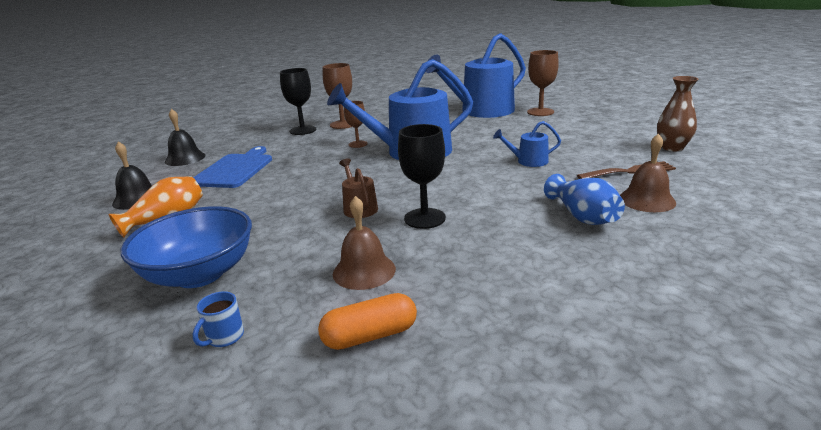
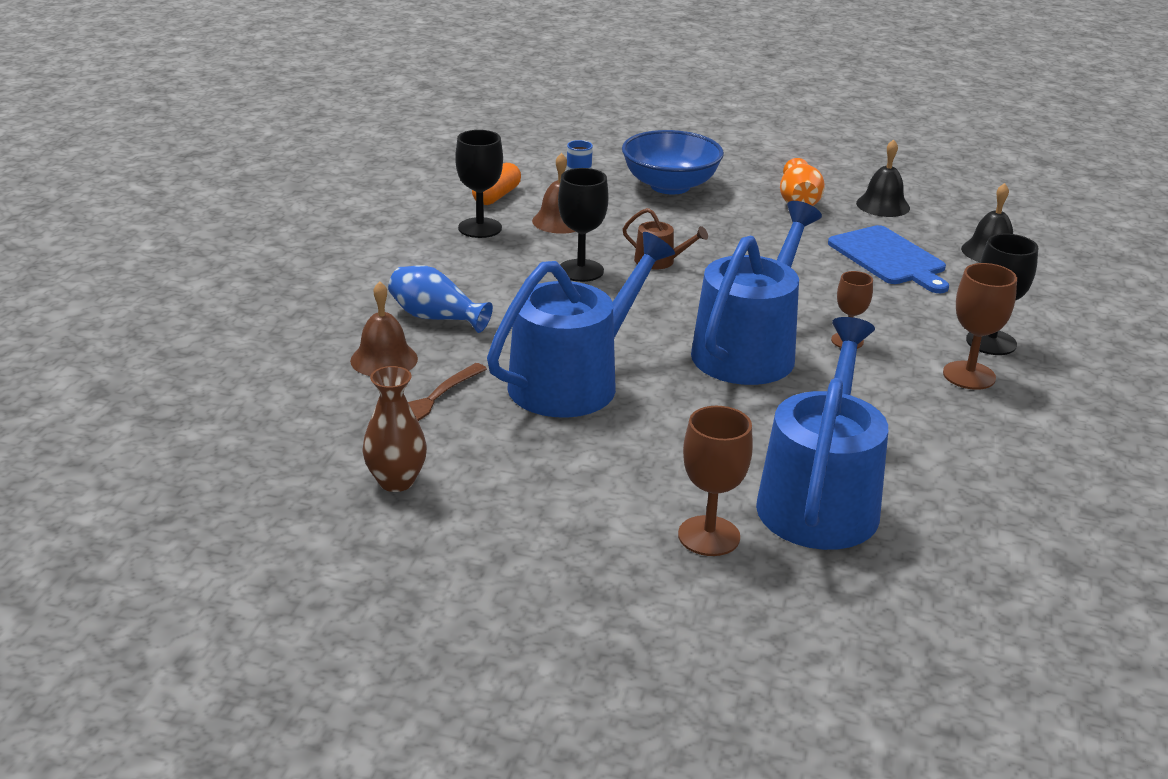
camera: 135 degrees right, 5 degrees up
blue watering can [493,121,561,167] -> blue watering can [487,232,675,418], size x2.32
none -> black goblet [455,130,503,238]

